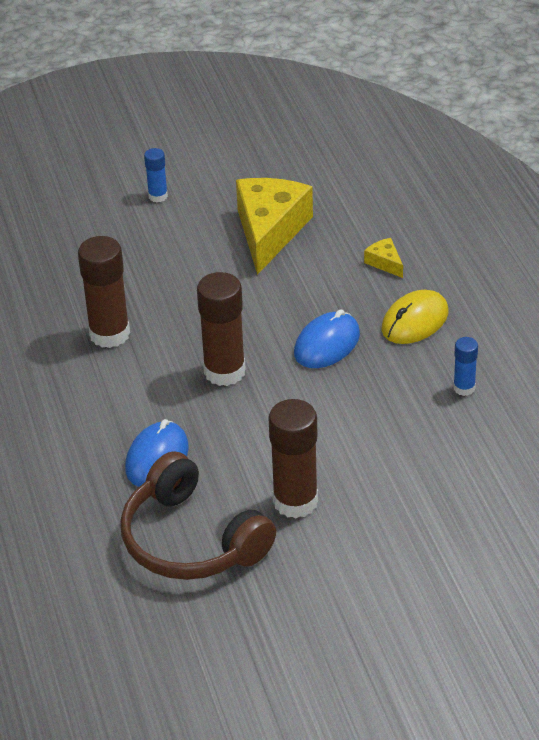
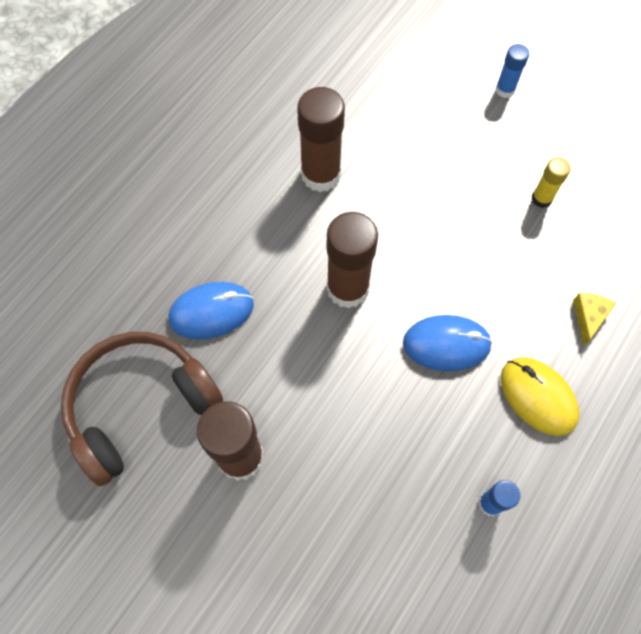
camera: 50 degrees right, 25 degrees up
brown headphones [121,452,276,580] -> brown headphones turned 45 degrees clockwise [61,332,223,486]
yellow cheese [236,178,313,275] -> yellow glue stick [531,157,571,208]
yellow mouse [382,290,448,344] -> yellow mouse turned 45 degrees clockwise [501,357,580,436]

